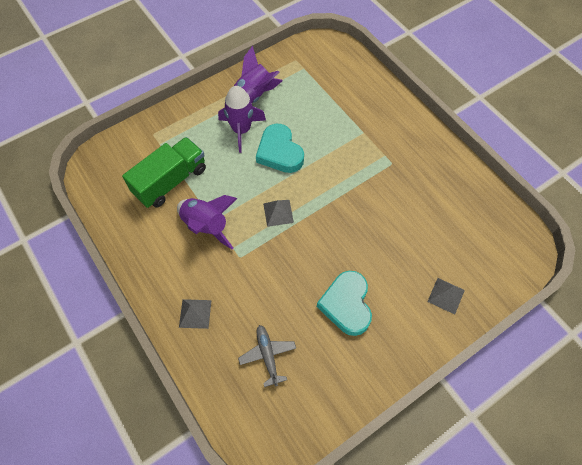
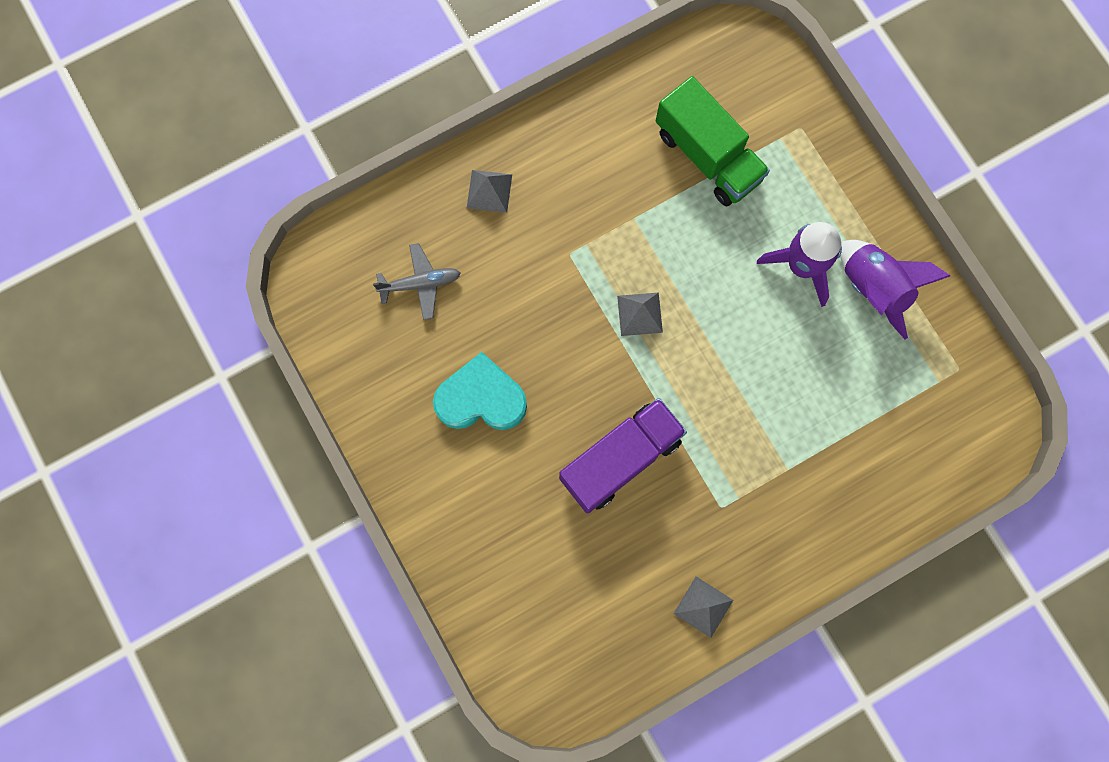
camera: 95 degrees right, 15 degrees up
purple rocket [177,195,238,249] -> none
turquoise heart [256,124,304,173] -> none
grey pyramid [427,278,465,315] -> grey pyramid moved to [673,576,733,638]
none -> purple truck [559,398,687,514]

